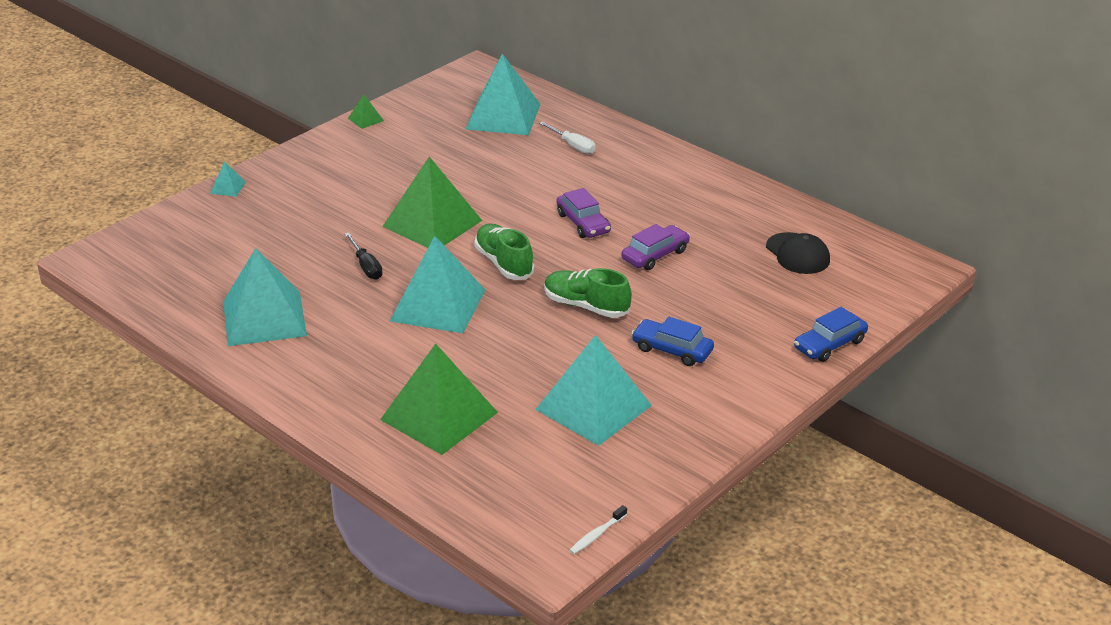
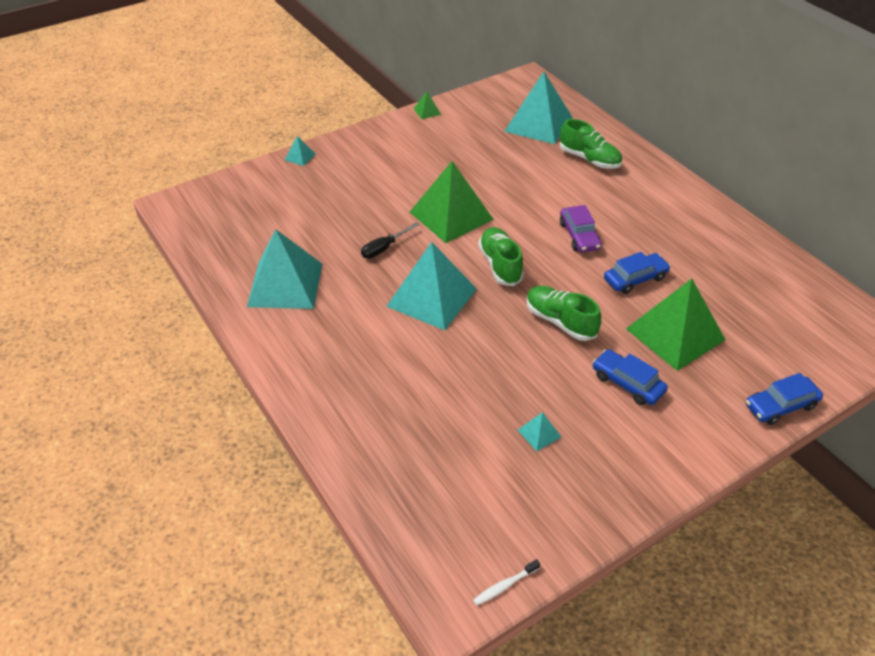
camera: 15 degrees right, 10 degrees up
black screwdriver [345,233,383,280] -> black screwdriver turned 60 degrees clockwise [361,222,419,259]
green pyramid [380,343,498,455] -> green pyramid moved to [626,279,726,371]
turquoise pyramid [535,335,652,446] -> turquoise pyramid [518,412,561,451], size x0.41
white screwdriver [539,122,596,154] -> green shoe [560,119,622,169]
purple car [622,224,690,270] -> blue car [604,252,670,294]
black cap [766,232,830,274] -> none

